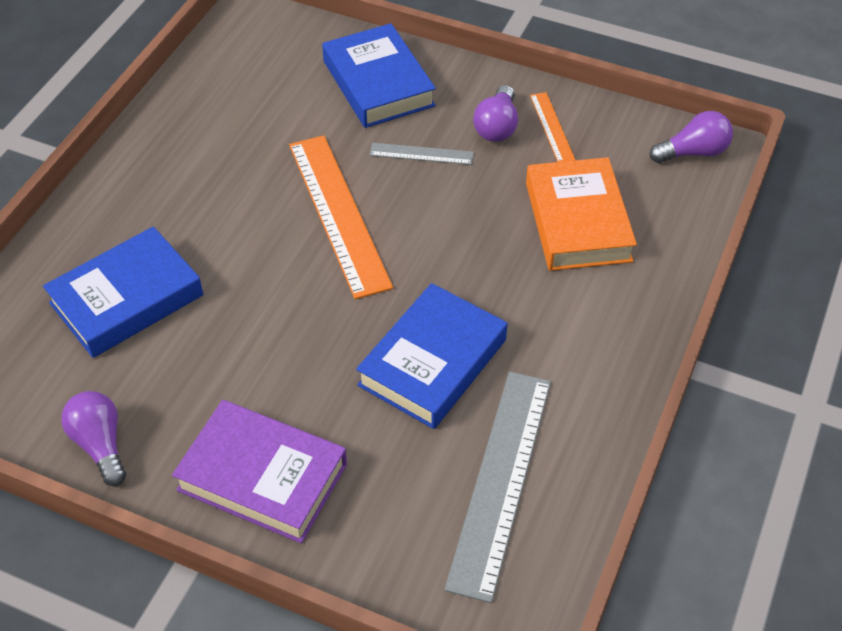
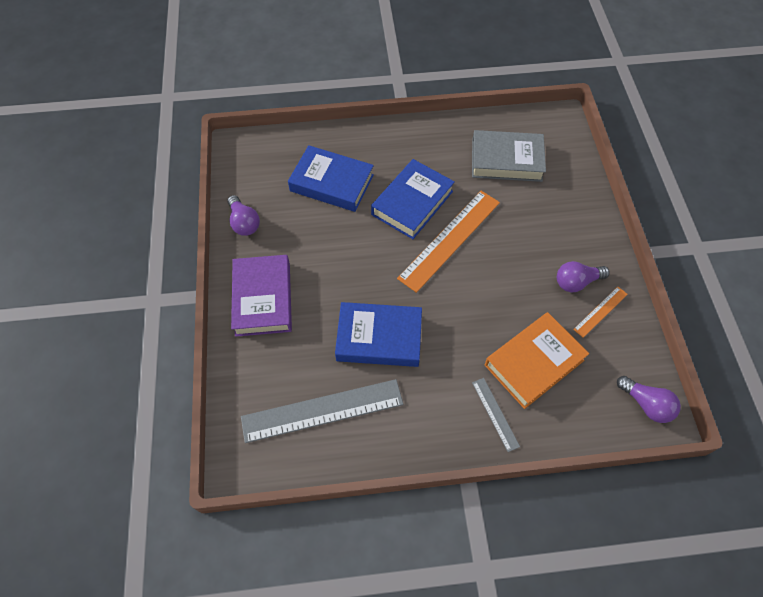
camera: 60 degrees right, 10 degrees up
purple light bulb [61,391,126,486] -> purple light bulb turned 120 degrees clockwise [227,195,260,236]
blue book [322,23,436,128] -> blue book moved to [371,159,455,239]
grey ruler [369,143,474,165] -> grey ruler moved to [472,378,520,452]
none -> grey book [472,130,546,182]

